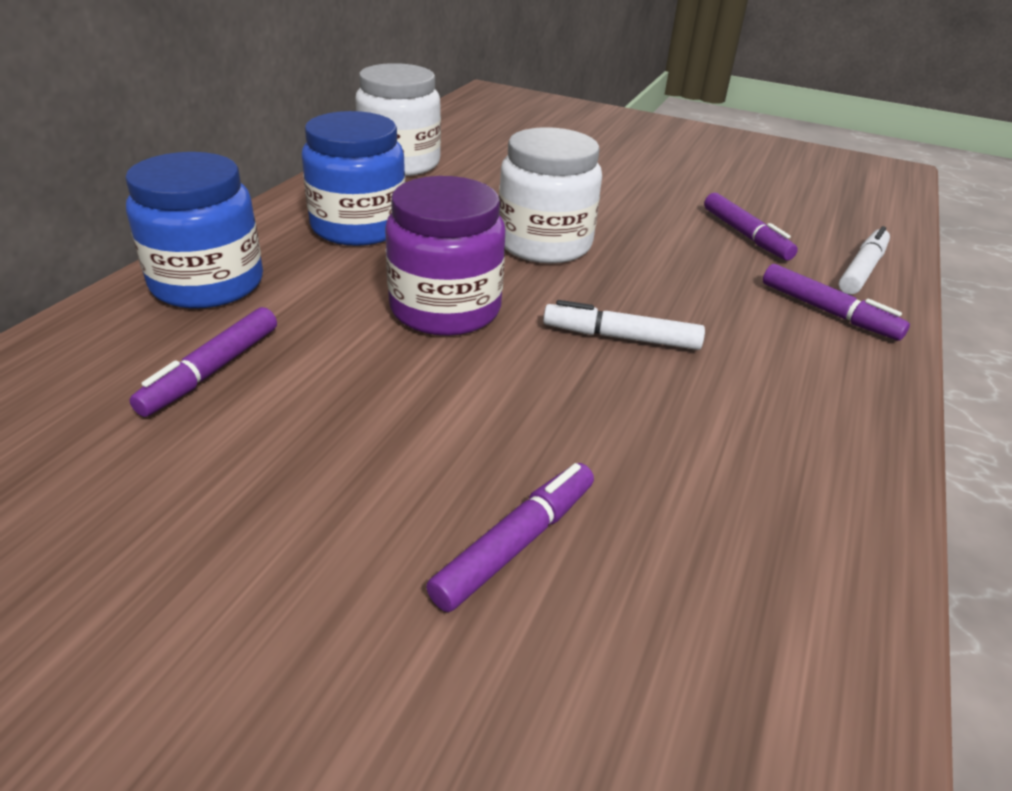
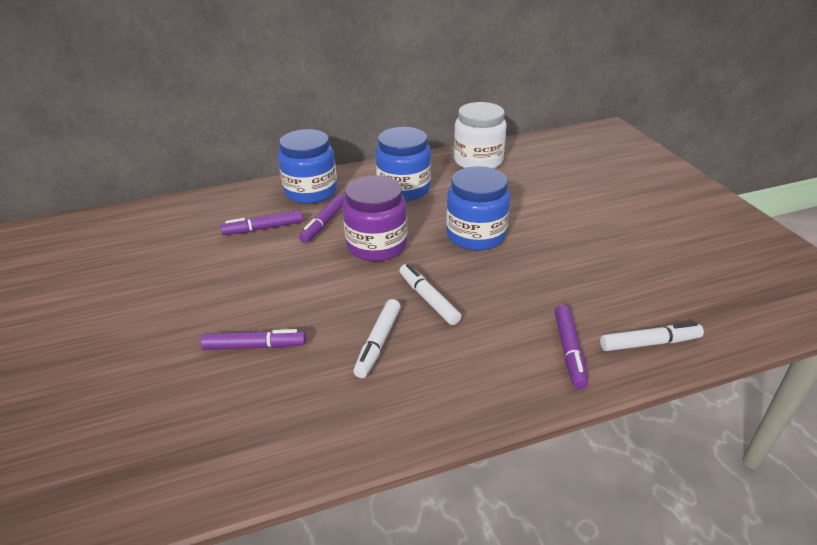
camera: 50 degrees right, 0 degrees up
white jar [499,127,602,263] -> blue jar [446,166,510,251]
purple marker [704,193,798,260] -> purple marker moved to [299,194,345,243]
none -> white marker [353,299,401,378]

